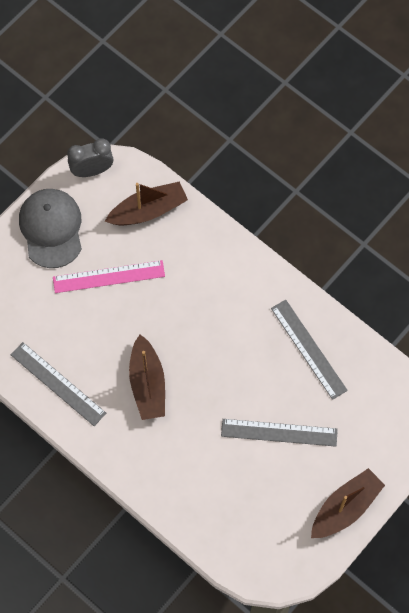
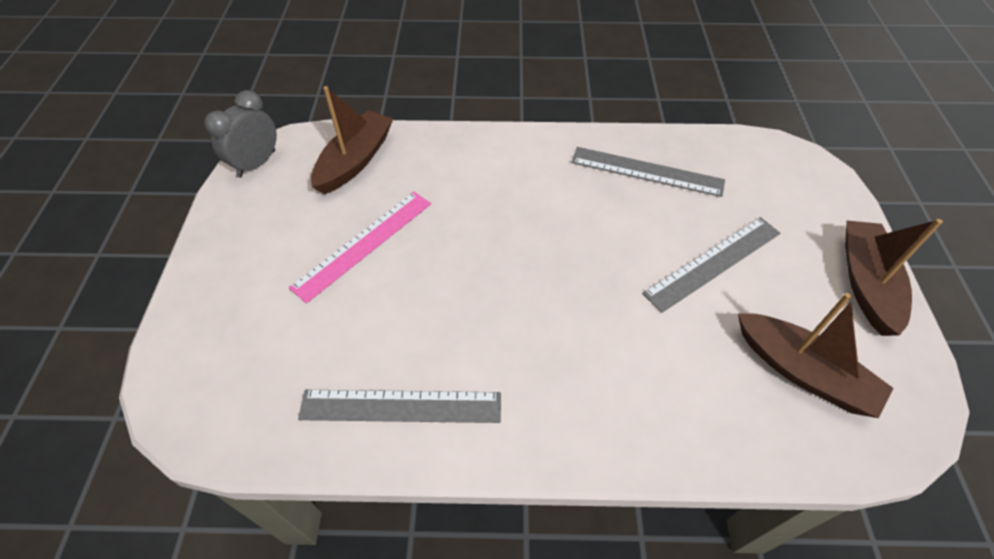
camera: 40 degrees left, 15 degrees down
grey cap [19,189,82,268] -> none
brown boat [129,334,165,420] -> brown boat moved to [738,293,894,418]

